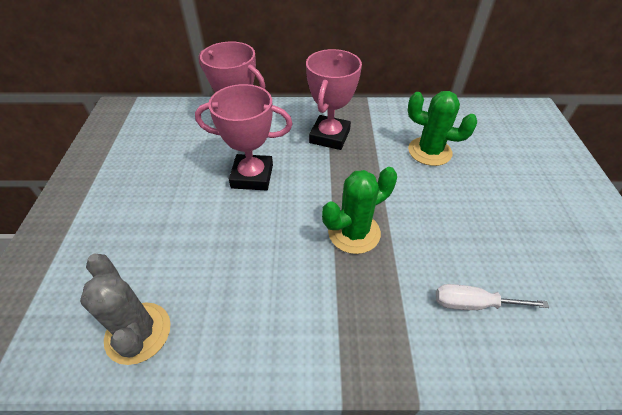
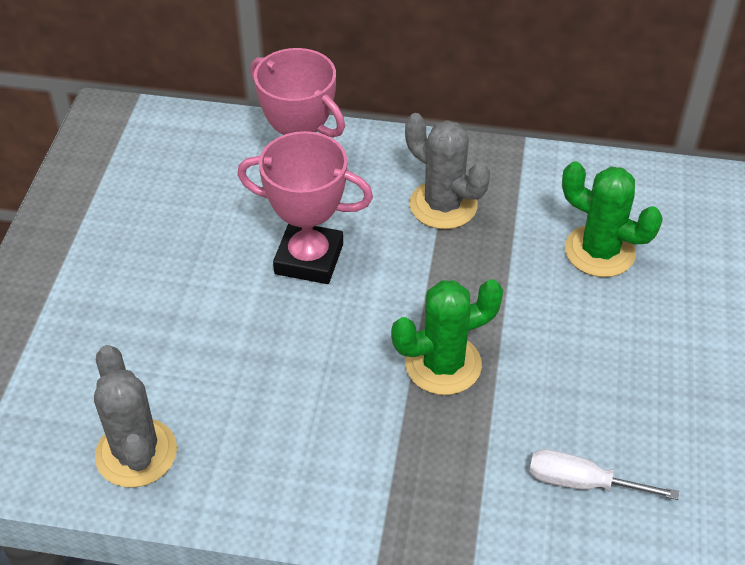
camera: 10 degrees right, 0 degrees up
pink trophy [306,49,362,150] -> grey cactus [405,113,490,229]

